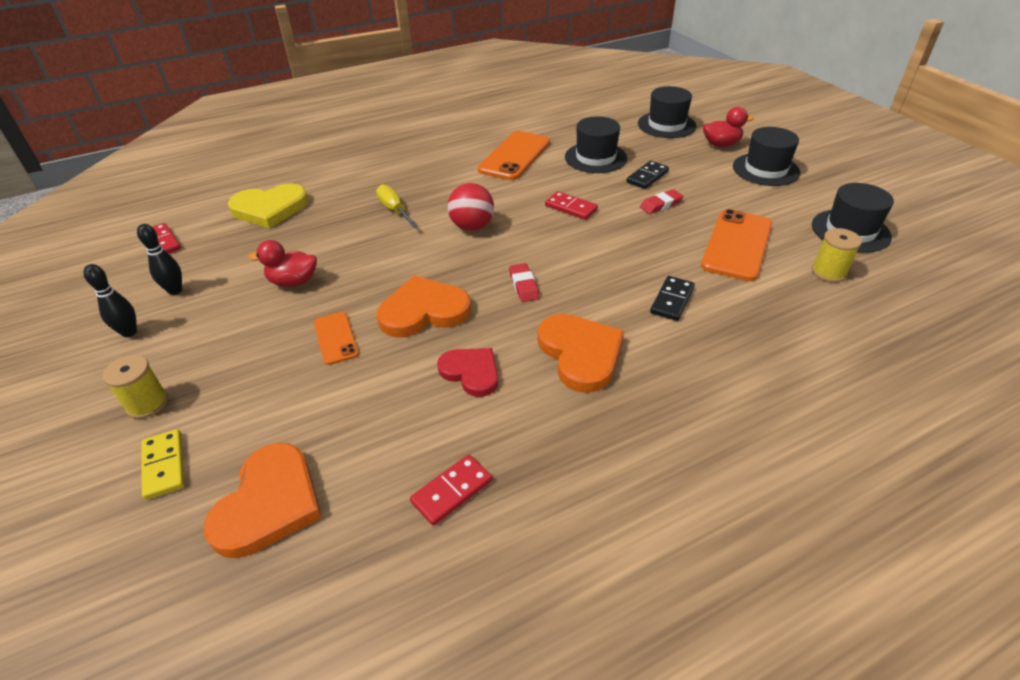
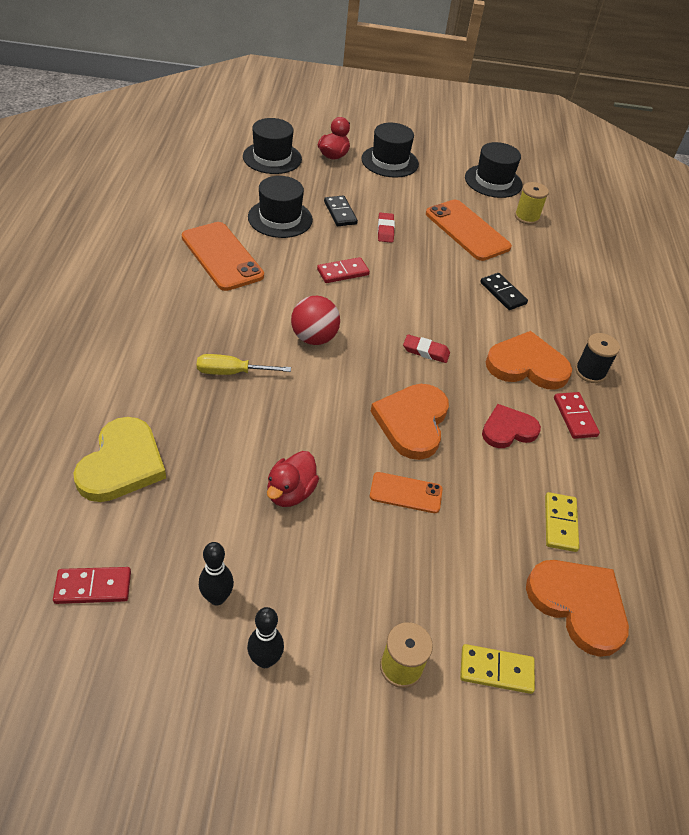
camera: 65 degrees left, 5 degrees up
red domino [410,454,492,526] -> red domino moved to [554,392,600,439]
none -> yellow domino [545,492,579,552]
none -> black spool [575,333,620,383]

